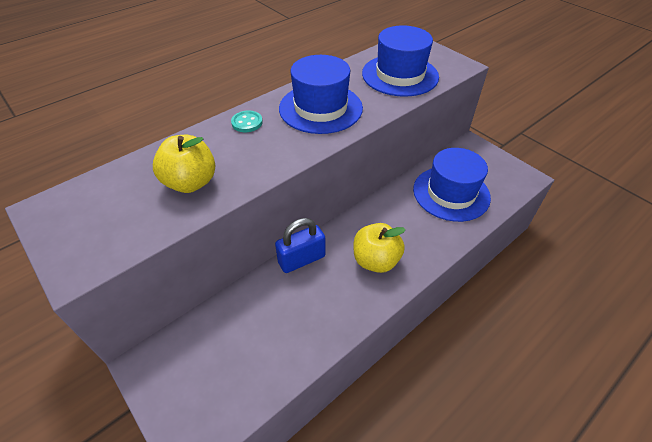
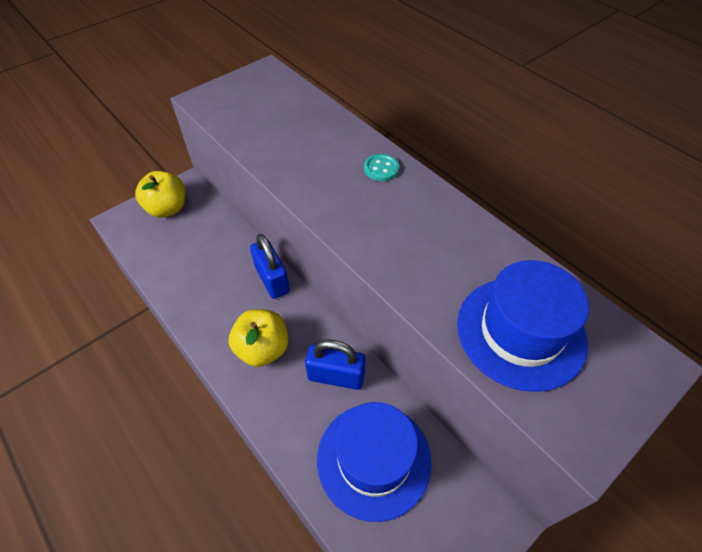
camera: 90 degrees right, 5 degrees up
yellow apple [153,135,215,193] -> yellow apple moved to [135,171,185,218]
blue hat [279,55,363,134] -> none
none -> blue padlock [305,339,366,390]

